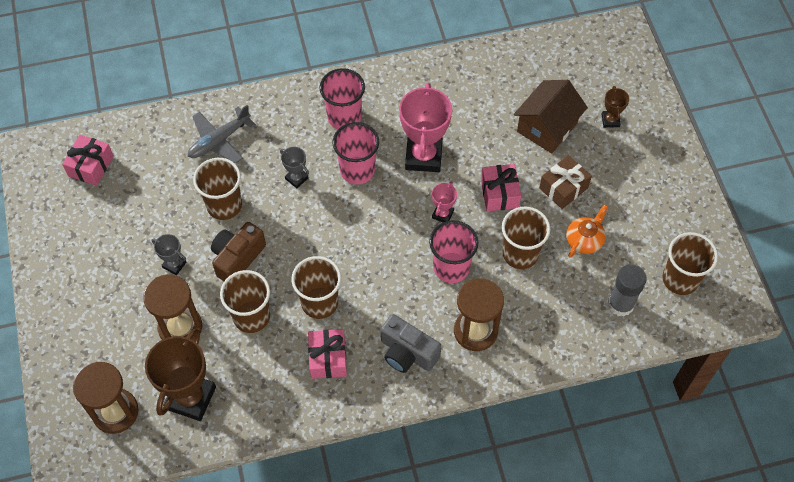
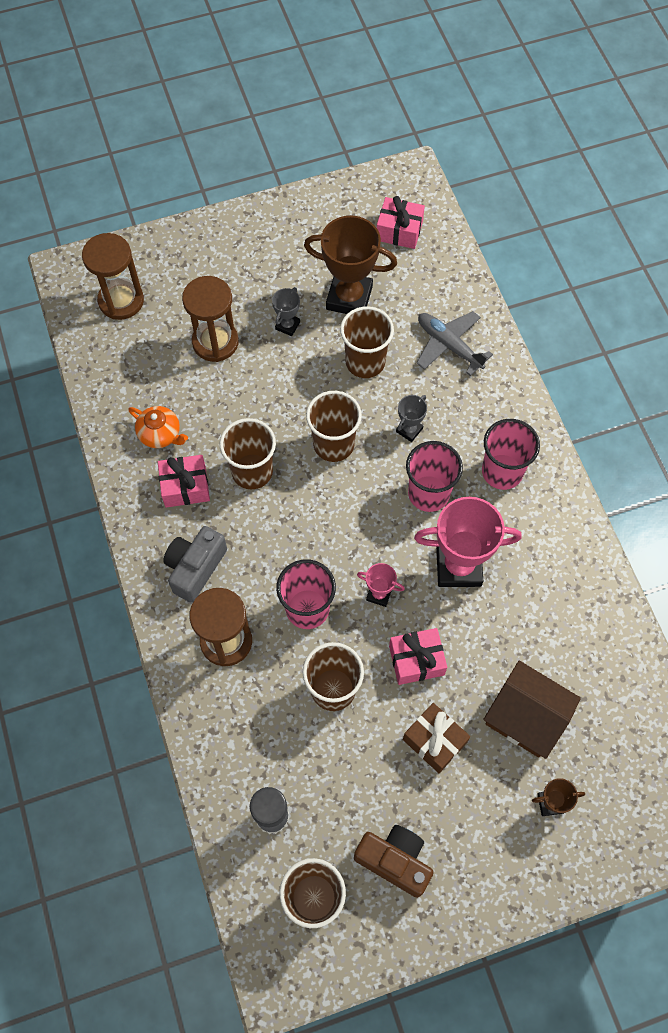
camera: 85 degrees right, 5 degrees up
brown trophy [145,328,216,421] -> brown trophy moved to [304,216,397,314]
brown camera [211,222,266,281] -> brown camera moved to [354,825,434,898]
brown cup [220,270,270,333] -> brown cup moved to [306,391,362,462]
orange teapot [566,205,608,258] -> orange teapot moved to [128,406,188,448]

